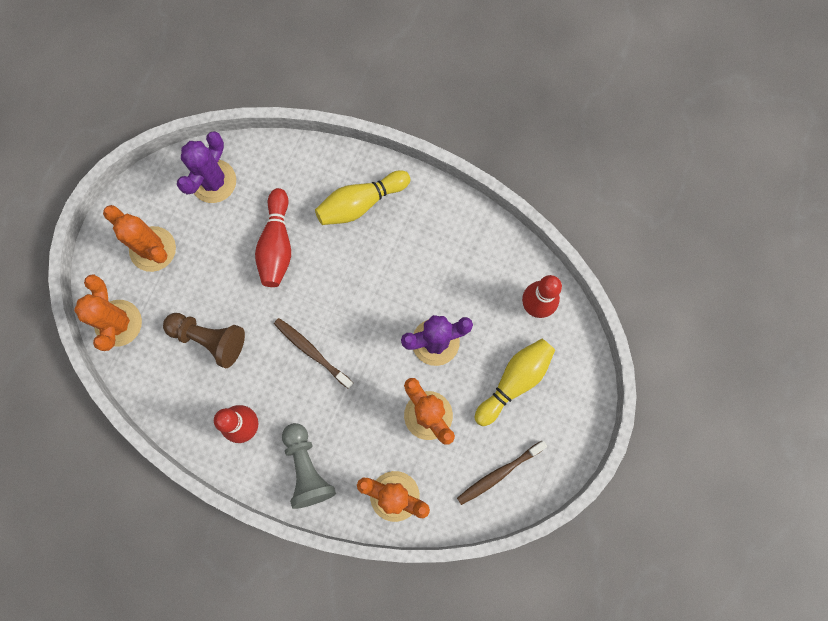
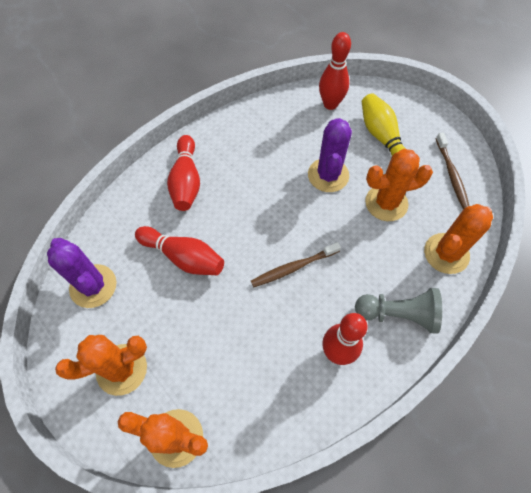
camera: 65 degrees left, 15 degrees down
brown pawn [163,313,245,368] -> none
yellow bowling pin [315,170,410,225] -> red bowling pin [167,135,200,211]

